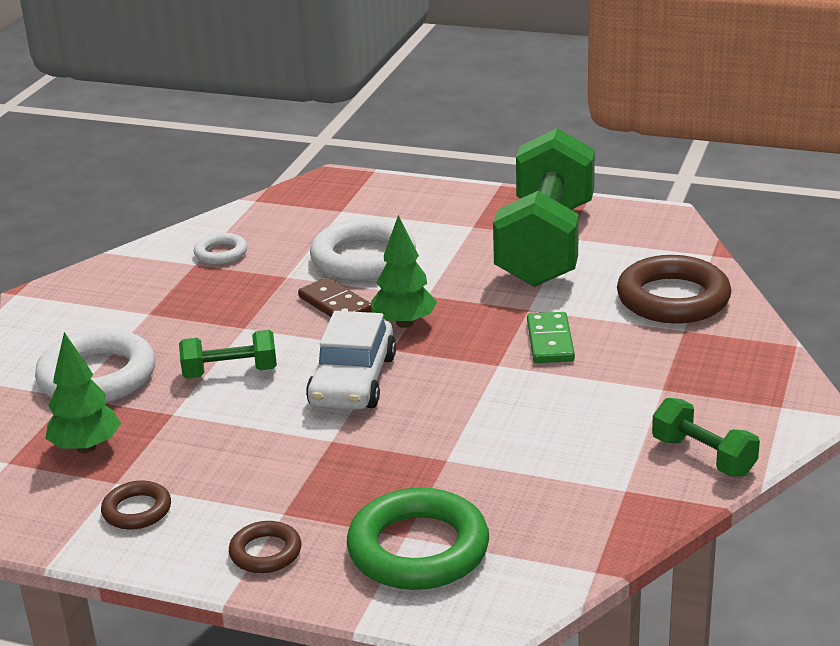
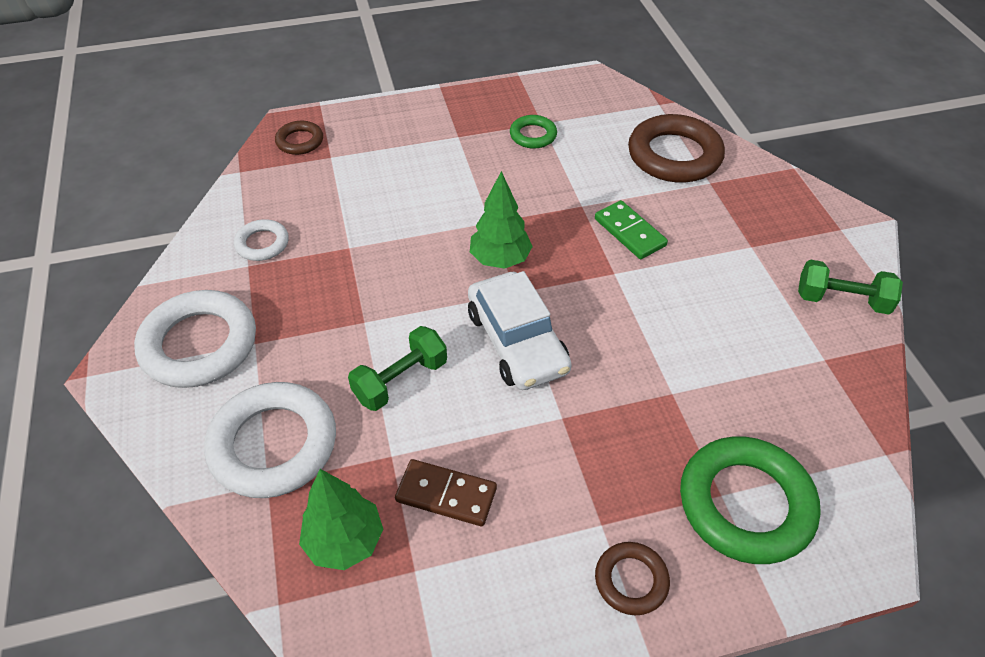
camera: 35 degrees left, 20 degrees up
brown ring [101,481,171,530] -> brown ring moved to [275,121,323,155]
brown domino [298,277,372,317] -> brown domino moved to [395,459,497,526]
white ring [310,218,416,281] -> white ring moved to [134,290,256,388]
green dumbbell [493,128,595,287] -> green ring [510,115,557,149]

